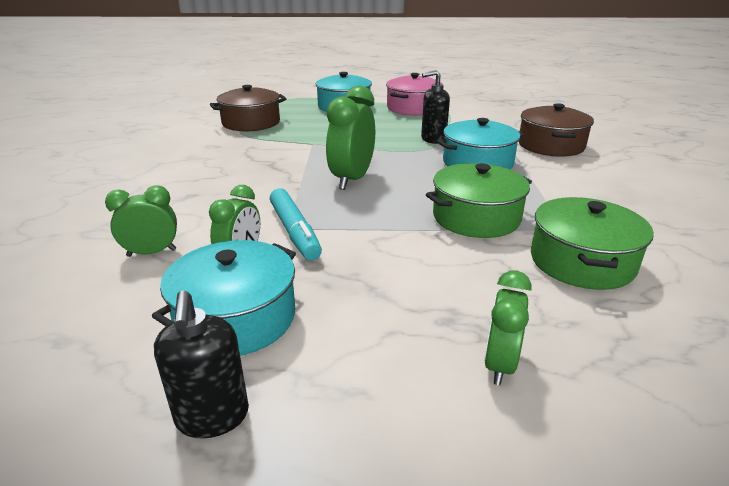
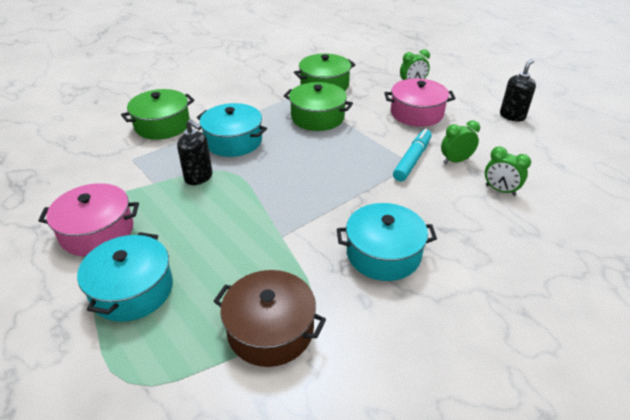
camera: 130 degrees left, 10 degrees up
turquoise pot [152,240,296,356] -> turquoise pot moved to [337,203,437,281]
green clock [326,85,375,190] -> none
brown pot [519,103,594,157] -> green pot [121,89,194,140]
none -> pink pot [385,78,456,127]

